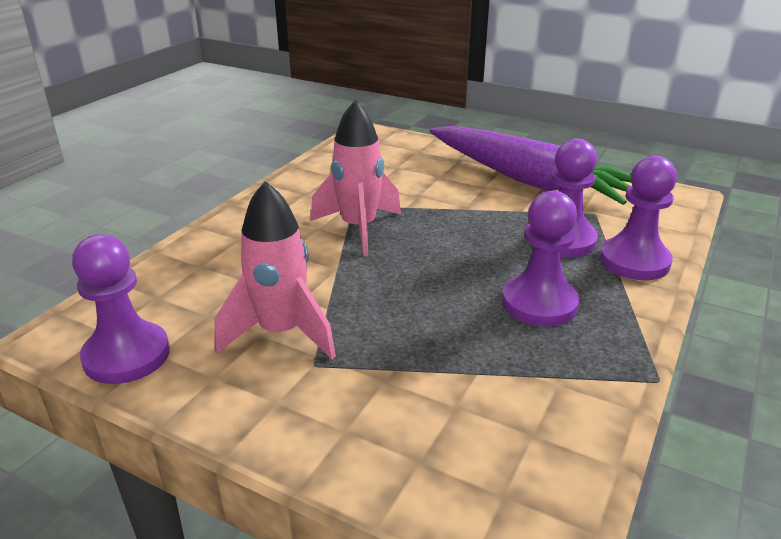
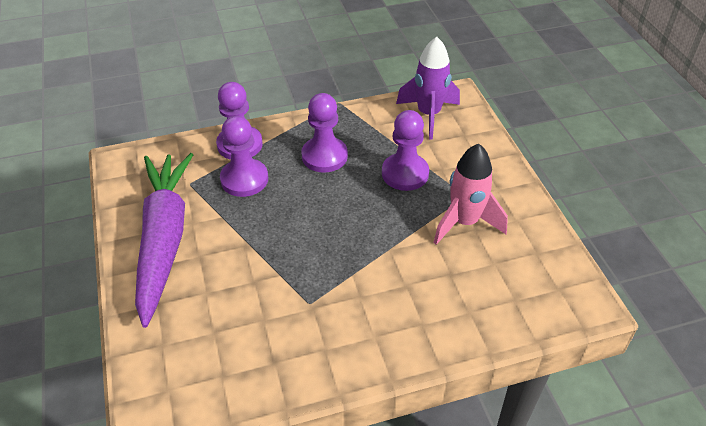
camera: 135 degrees left, 15 degrees up
purple pawn [72,234,170,384] -> purple pawn moved to [382,110,429,191]
pink rocket [311,100,401,257] -> none
none -> purple rocket [396,37,460,139]

